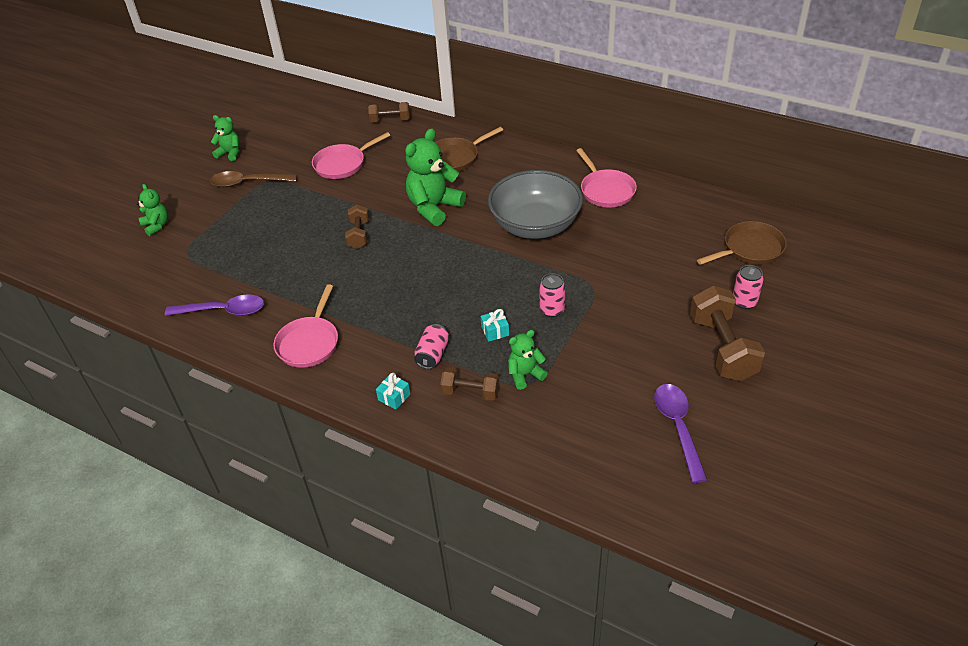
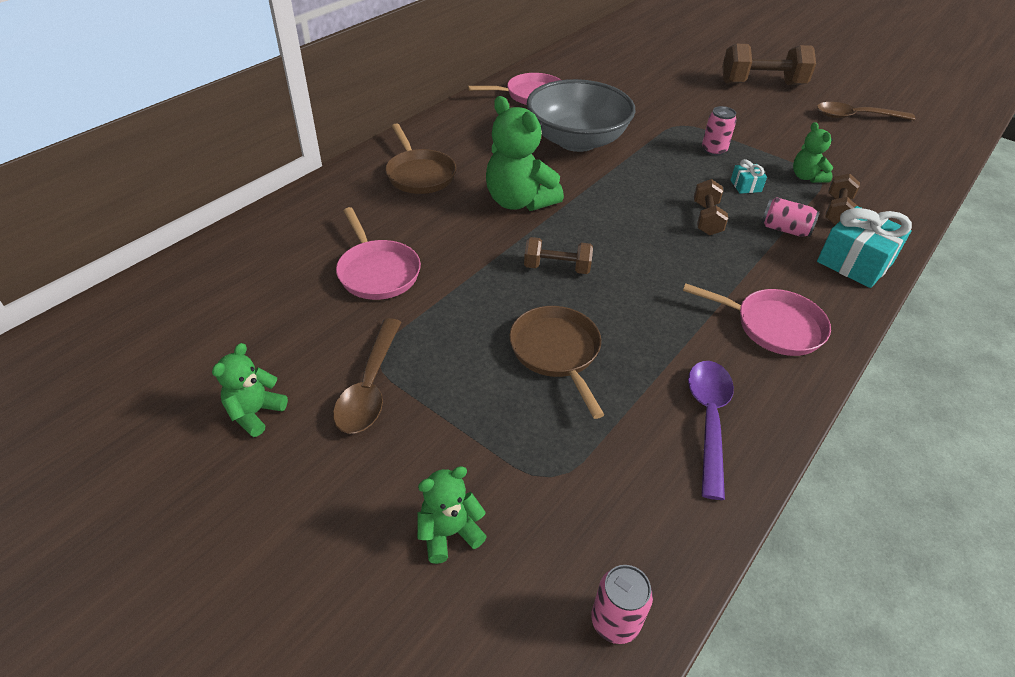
camera: 85 degrees left, 0 degrees up
brown dumbbell [368,102,410,123] -> brown dumbbell moved to [694,179,728,236]
turquoise gift [376,373,410,409] -> turquoise gift [817,206,912,288], size x2.07
purple spoon [654,384,707,483] -> brown spoon [817,102,916,120]
brown pan [697,221,787,265] -> brown pan moved to [509,306,605,419]
pink can [733,265,764,309] -> pink can moved to [591,565,653,644]

